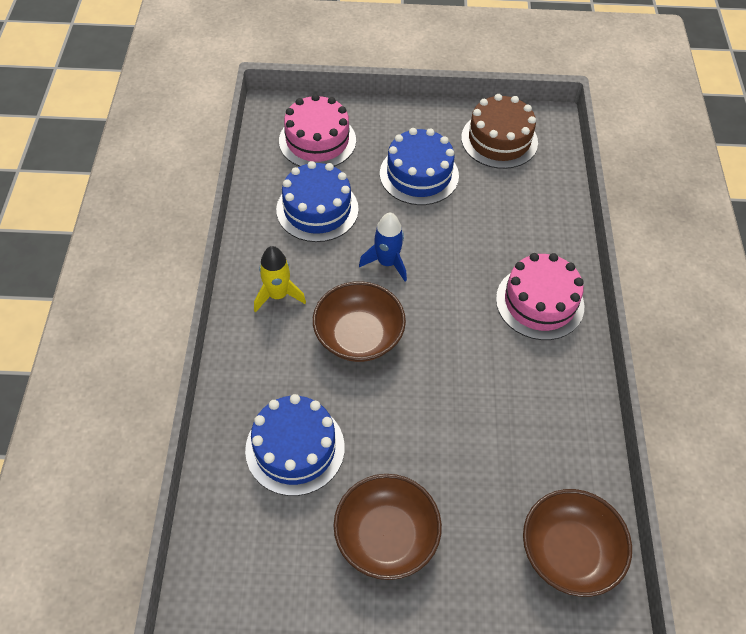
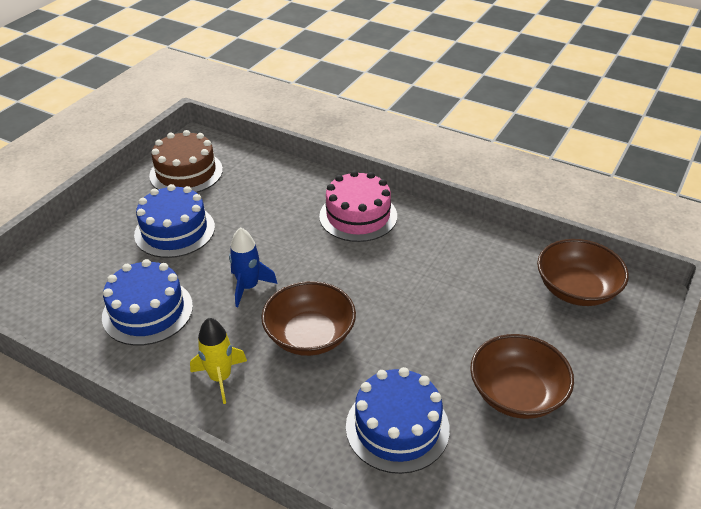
camera: 60 degrees left, 15 degrees down
pink cake [279,94,356,167] -> none

